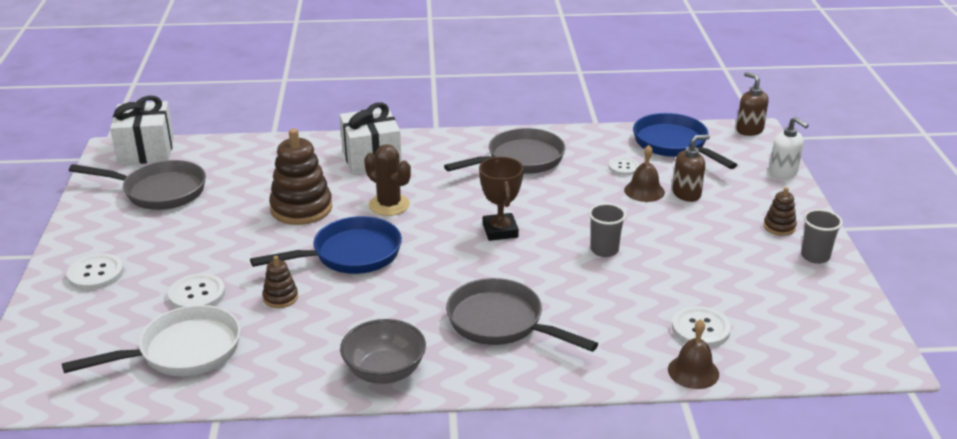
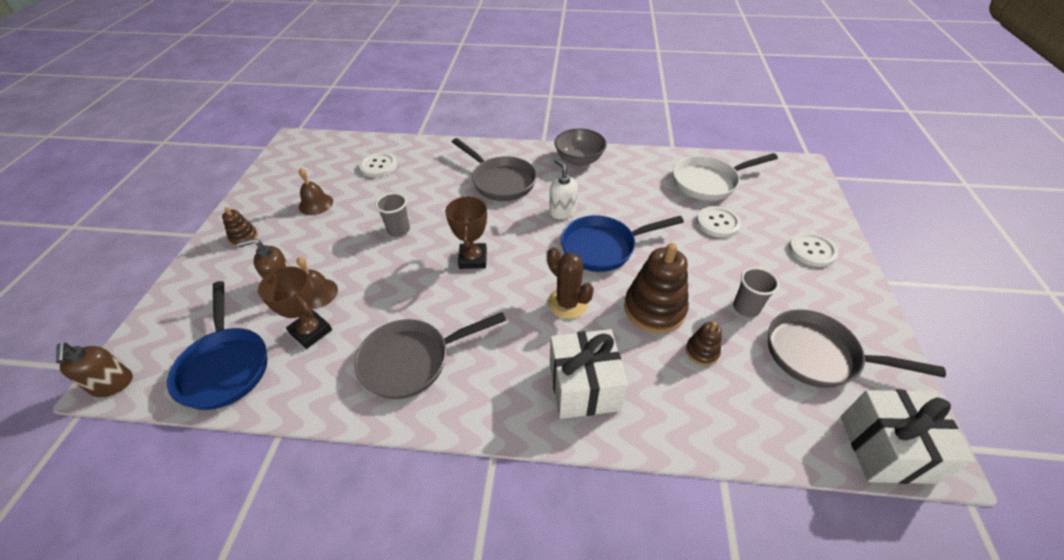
camera: 170 degrees left, 15 degrees up
brown stacking toy [263,256,298,308] -> brown stacking toy moved to [686,322,722,366]
white button [609,157,639,176] -> brown trophy [258,266,332,349]
brown bell [668,319,719,389] -> brown bell moved to [299,168,333,215]
white soap dispenser [769,117,809,179] -> white soap dispenser moved to [549,159,578,219]
grey cup [801,209,843,264] -> grey cup moved to [733,267,779,317]

